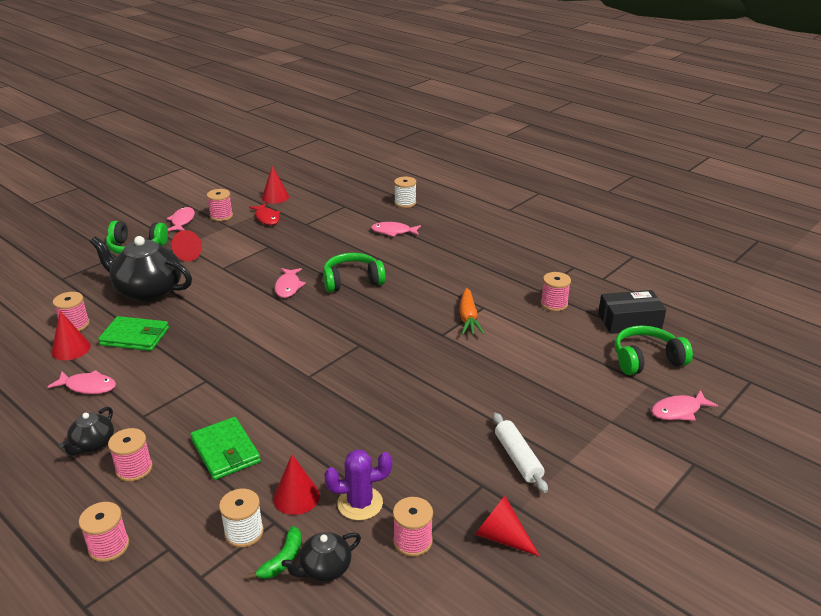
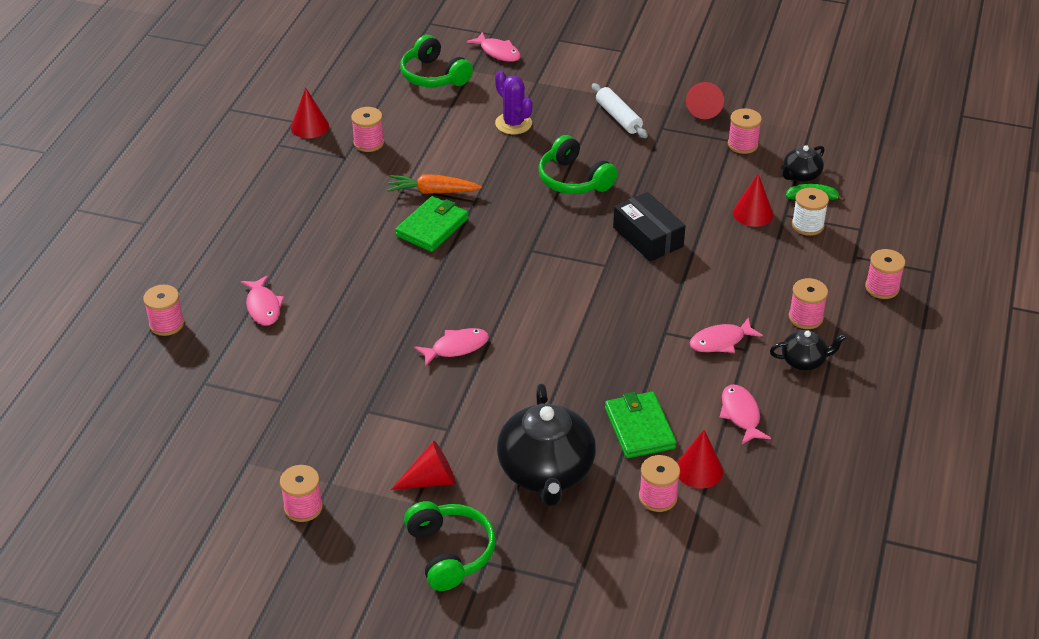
camera: 115 degrees left, 10 degrees up
pink fish [167,207,195,231] -> pink fish moved to [690,317,763,353]
green wallet [190,417,261,480] -> green wallet moved to [395,196,468,252]
red fish [249,203,280,225] -> none
red cone [262,166,289,204] -> red cone moved to [291,87,329,138]
black teapot [282,532,361,581] -> black teapot turned 105 degrees clockwise [781,145,825,182]
green headphones [323,253,386,292] -> green headphones moved to [538,135,618,194]
purple cactus [324,449,392,521] -> purple cactus moved to [495,71,533,134]
white spool [394,177,416,208] -> pink spool [143,285,184,336]
orange carrot [459,288,485,335] -> orange carrot turned 150 degrees counterclockwise [387,174,482,194]
white rolling pin [493,413,548,493] -> white rolling pin turned 75 degrees counterclockwise [592,83,648,138]
black box [598,290,666,334] -> black box moved to [613,192,686,262]

